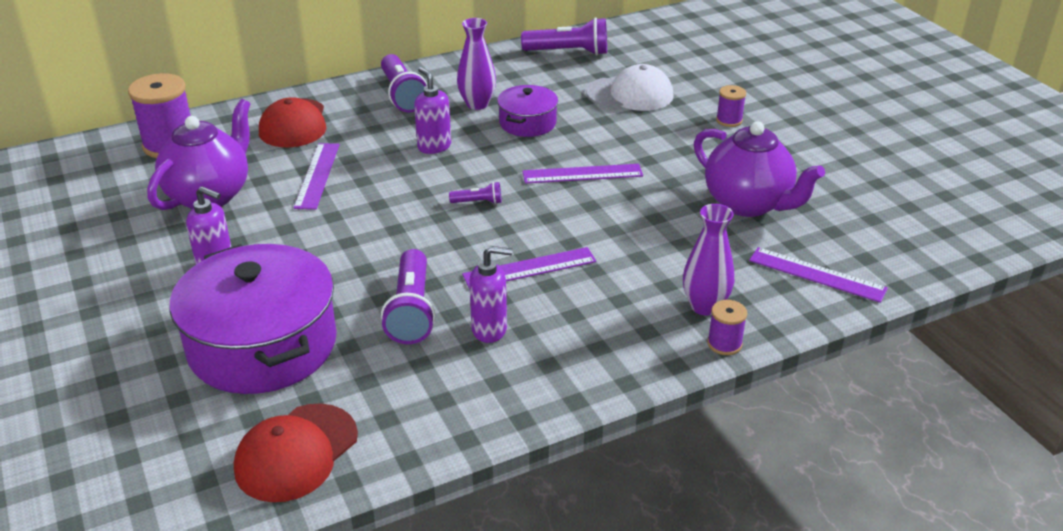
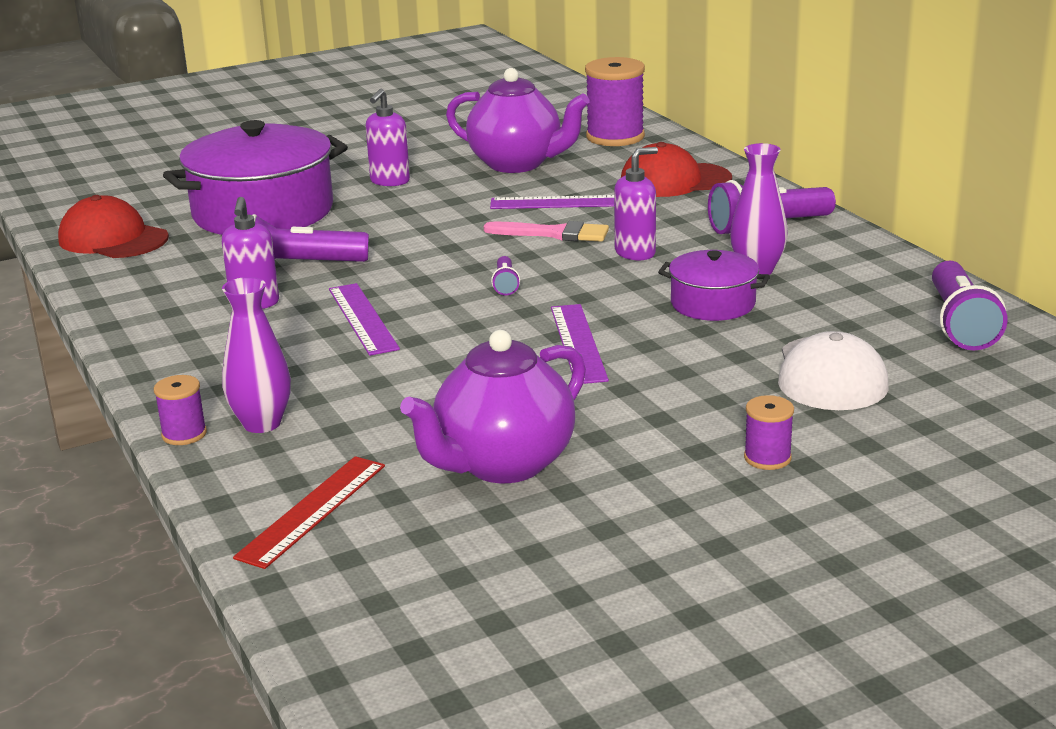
camera: 90 degrees right, 10 degrees down
purple ruler [749,247,888,303] -> red ruler [233,456,385,569]
none -> pink brush [484,221,609,242]

